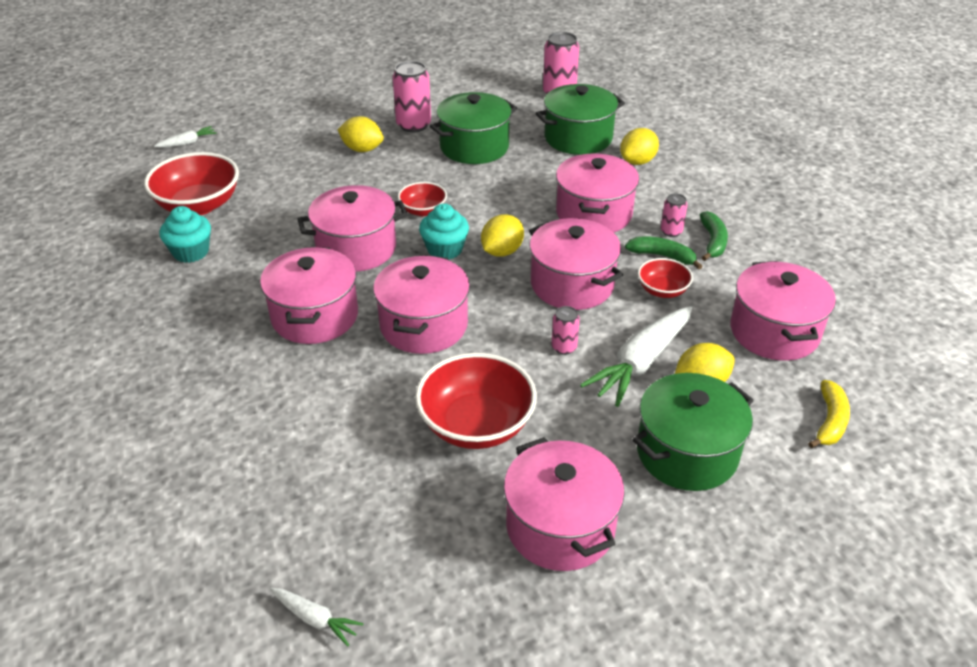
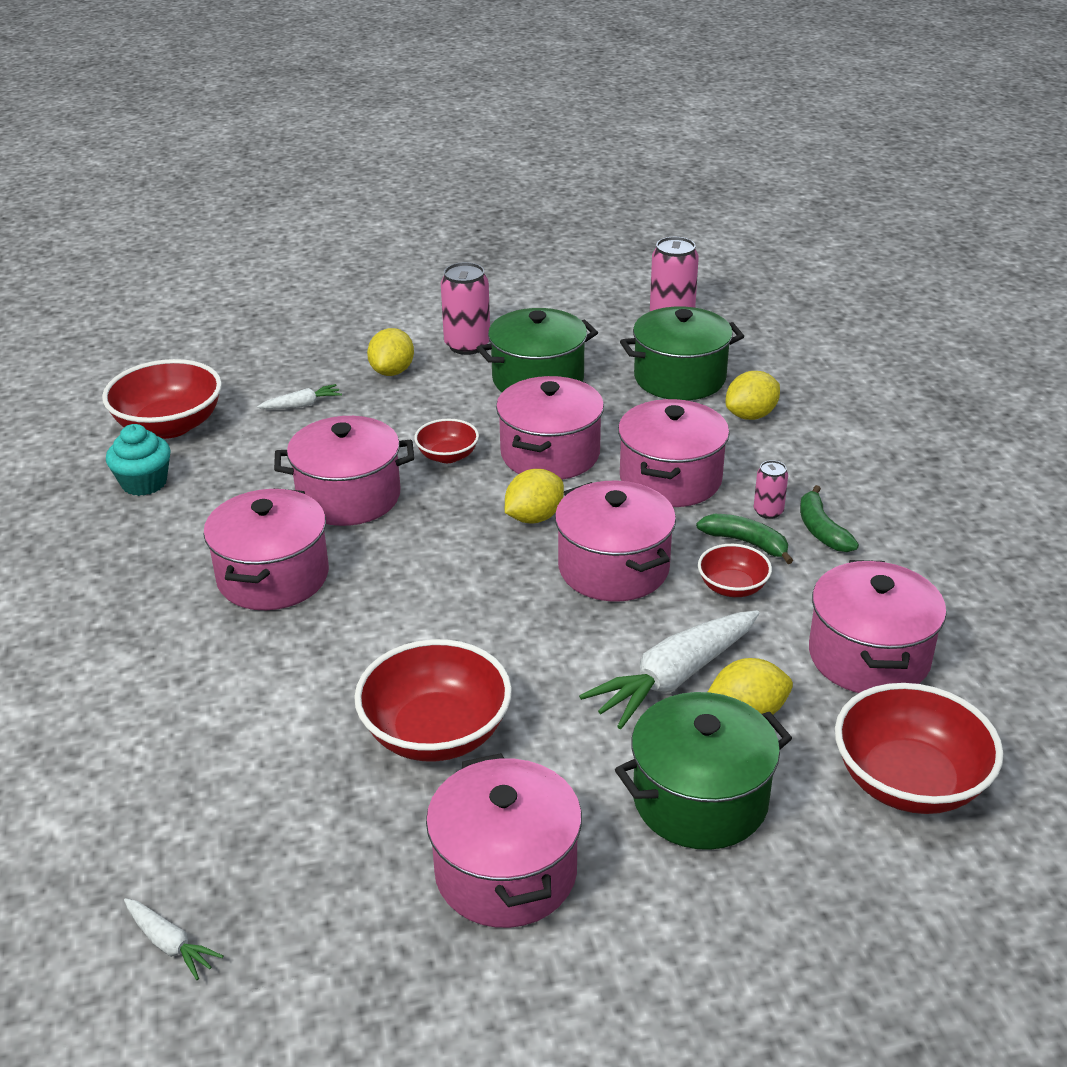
camera: 10 degrees right, 5 degrees down
white carrot [154,126,217,148] -> white carrot moved to [257,384,342,409]
yellow lemon [337,116,384,152] -> yellow lemon turned 75 degrees clockwise [367,328,414,376]
pink pot [373,255,470,354] -> pink pot moved to [496,376,604,480]
turquoise cupcake [419,204,469,260] -> none
pink can [551,306,580,355] -> none
green banana [700,211,728,261] -> green banana turned 150 degrees clockwise [800,485,859,552]
yellow banana [808,380,850,448] -> red bowl [835,683,1004,814]

